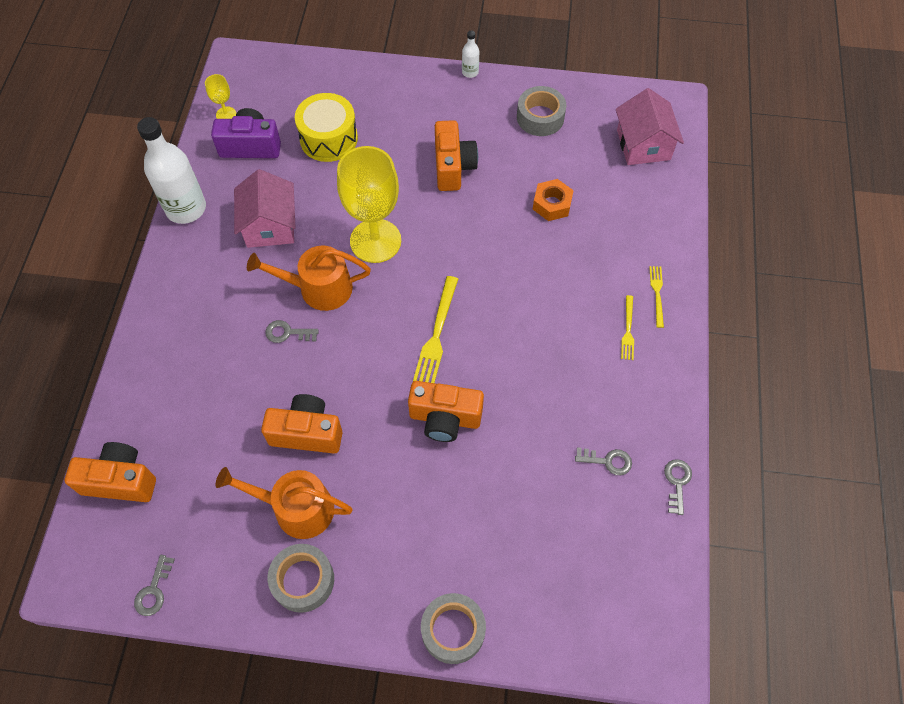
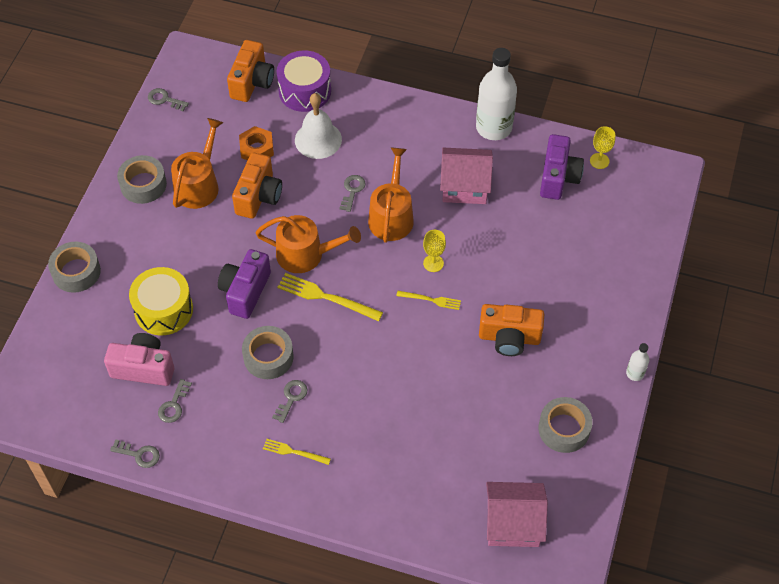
camera: 100 degrees right, 5 degrees down
yellow drum [295,93,358,162] -> yellow drum moved to [129,267,193,335]
yellow goblet [337,146,401,263] -> yellow goblet [423,230,446,272], size x0.43
orange camera [408,381,484,442] -> purple camera [218,249,271,319]
orange nut [533,179,574,221] -> orange nut moved to [239,126,274,160]
yellow fork [649,266,664,328] -> yellow fork moved to [396,291,461,310]
none -> pink camera [104,333,174,386]
none -> grey tape [242,326,294,379]
none -> orange watering can [256,215,361,273]
none -> grey key [272,380,307,423]
none -> purple drum [277,50,331,112]
none -> white bell [295,93,342,159]

